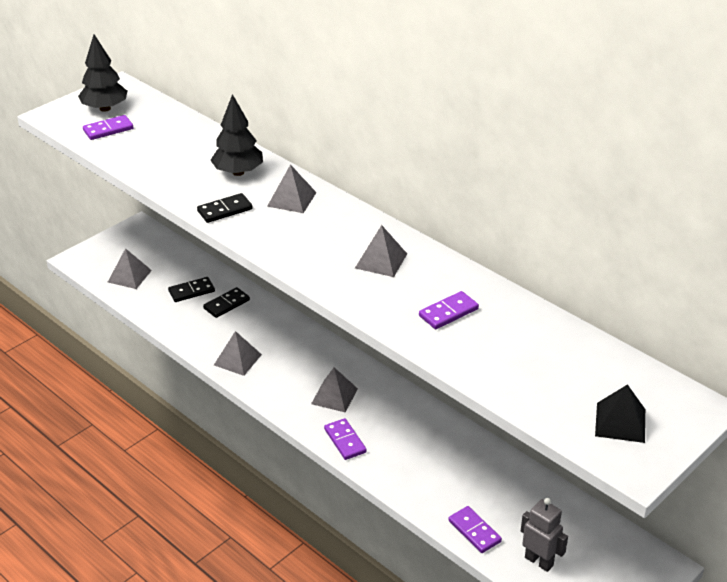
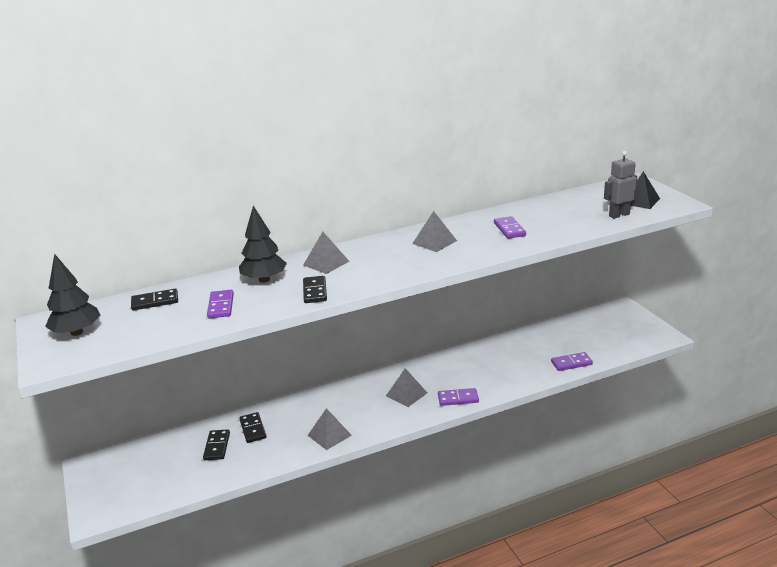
camera: 65 degrees left, 10 degrees down
purple domino [83,115,134,140] -> purple domino moved to [207,290,234,318]
grey pyramid [108,248,152,289] -> none
grey robot [521,498,568,572] -> grey robot moved to [604,151,637,219]
none -> black domino [131,289,178,311]

